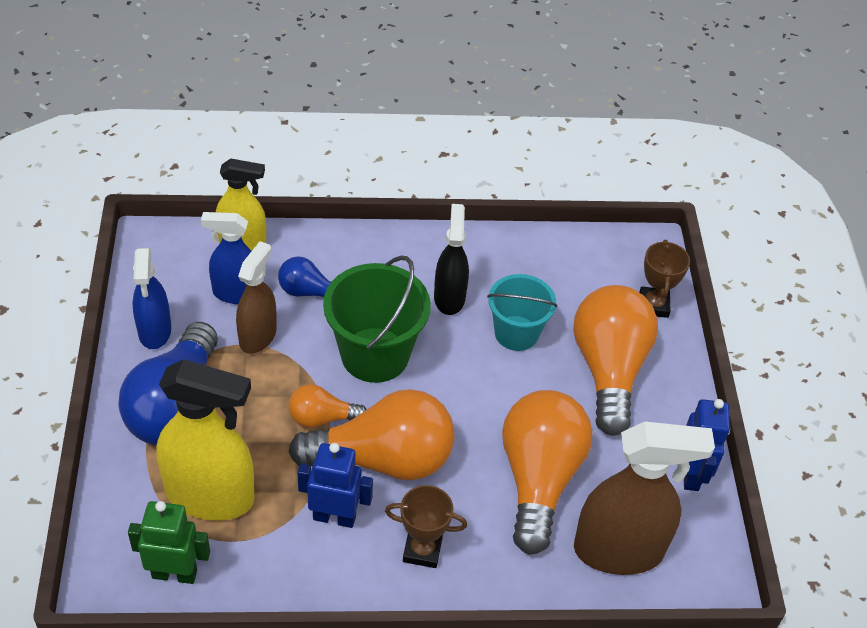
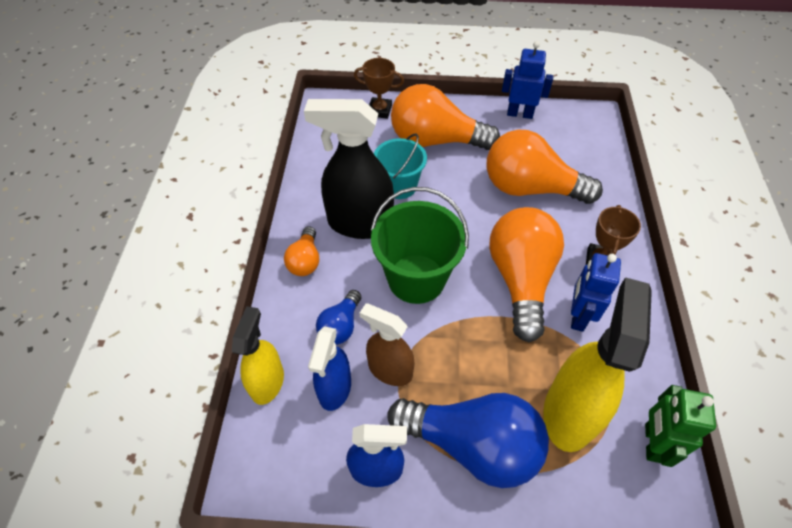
camera: 80 degrees left, 5 degrees up
orange light bulb [289,384,367,428] -> orange light bulb moved to [284,226,319,276]
black spray bottle [434,204,469,315] -> black spray bottle [304,99,394,239], size x1.64
brown spray bottle [574,422,715,575] -> none

